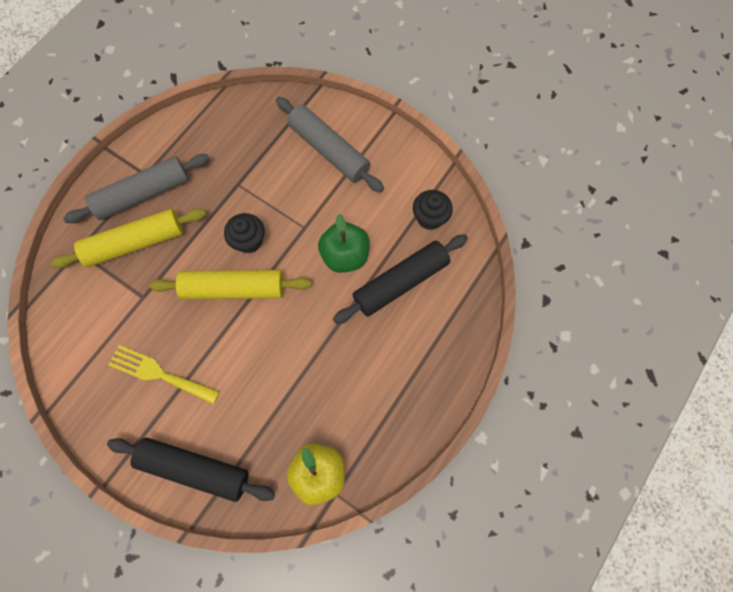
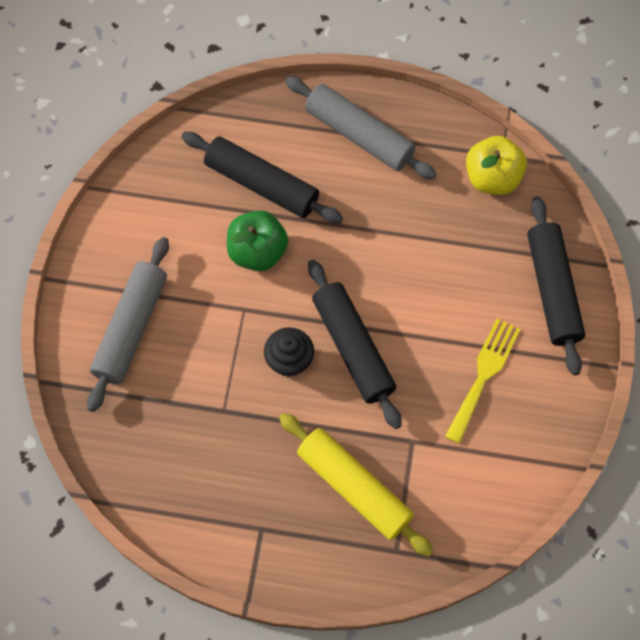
camera: 115 degrees left, 5 degrees down
grey rolling pin [63,154,210,223] -> grey rolling pin moved to [285,76,437,180]
yellow fork [109,345,220,405] -> yellow fork turned 150 degrees counterclockwise [445,318,520,444]
yellow rolling pin [149,270,312,300] -> black rolling pin [308,260,402,429]
black cupcake [413,190,453,230] -> none

